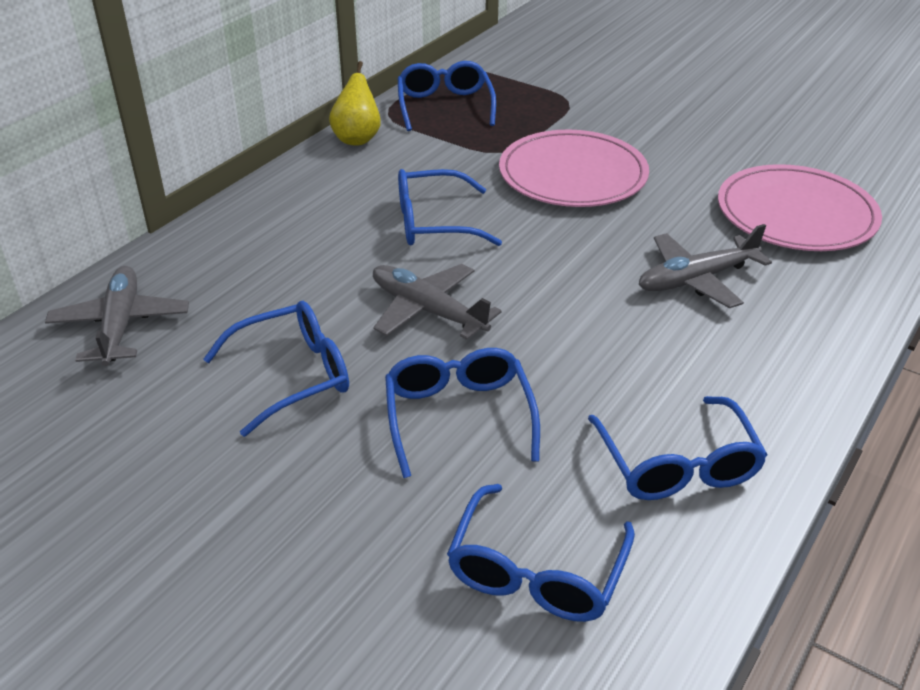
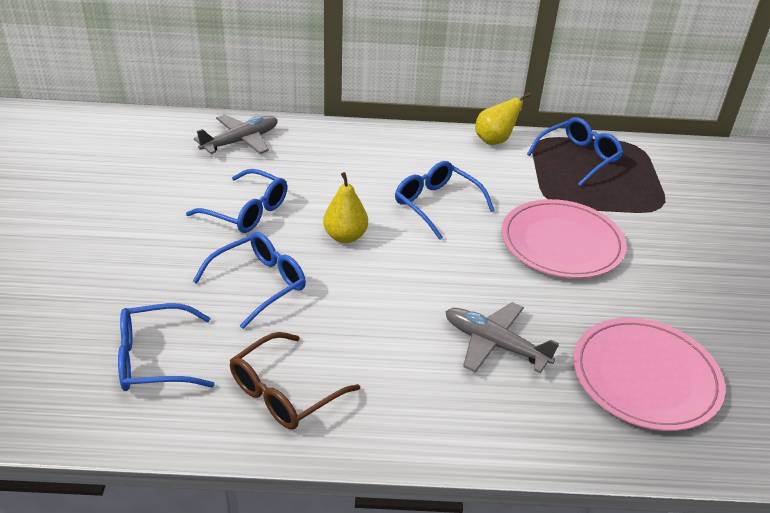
camera: 55 degrees right, 0 degrees up
grey plane [373,264,502,340] -> yellow pear [323,172,368,243]
blue glasses [588,396,768,500] -> brown glasses [230,332,360,429]

